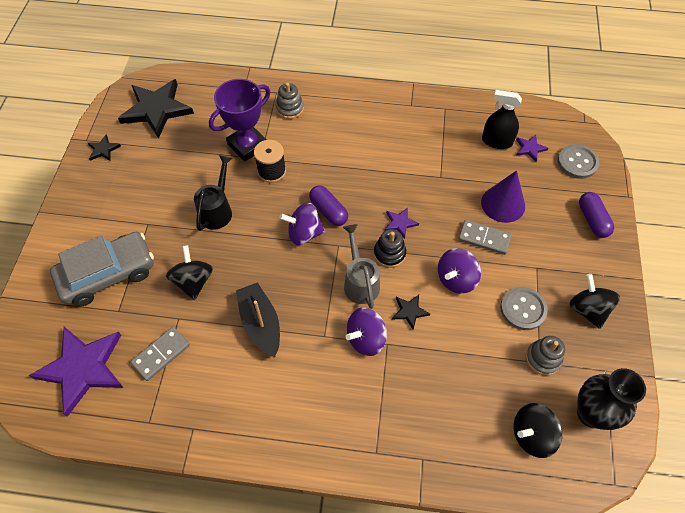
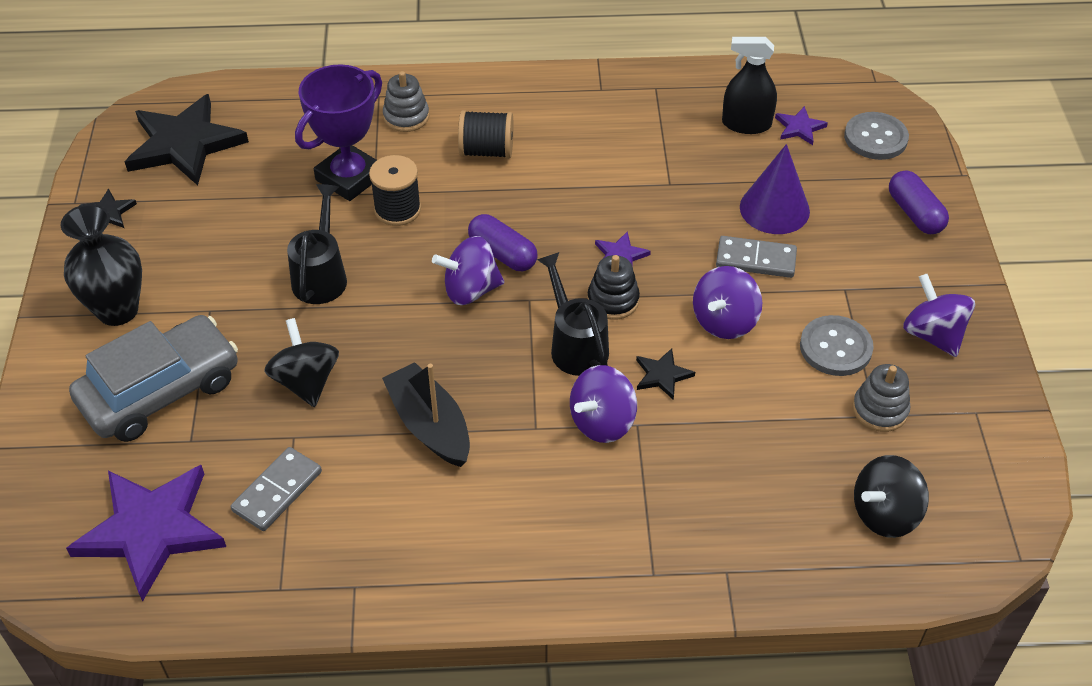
camera: 10 degrees left, 10 degrees down
grey watering can [343,224,380,309] -> black watering can [537,252,609,376]
black spinning top [569,274,620,329] -> purple spinning top [903,274,975,357]
black vase [577,368,646,430] -> black vase moved to [61,204,142,326]
none -> black spool [458,110,513,158]

